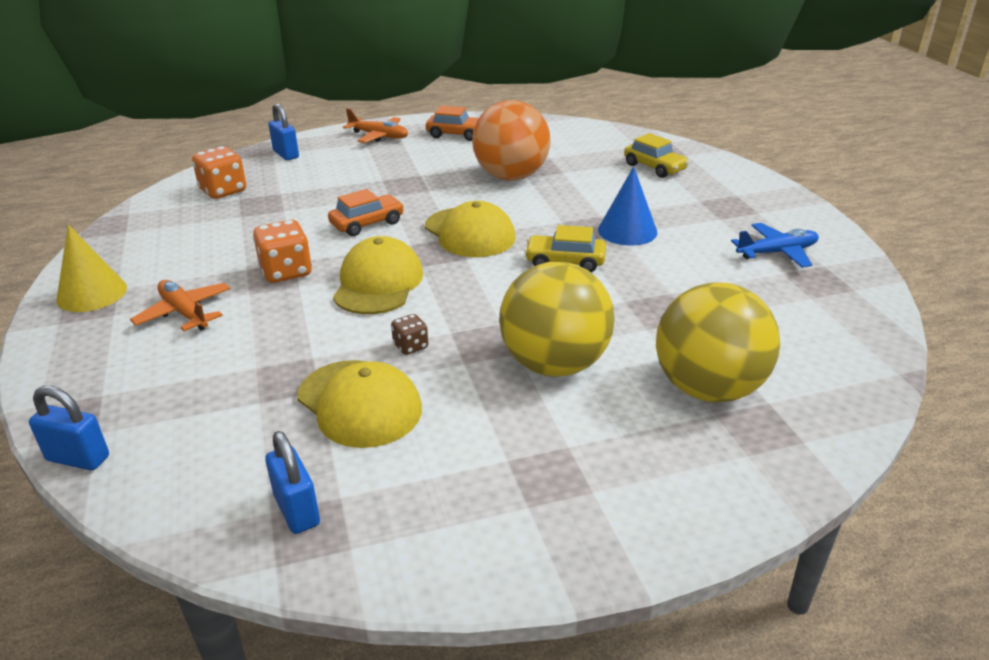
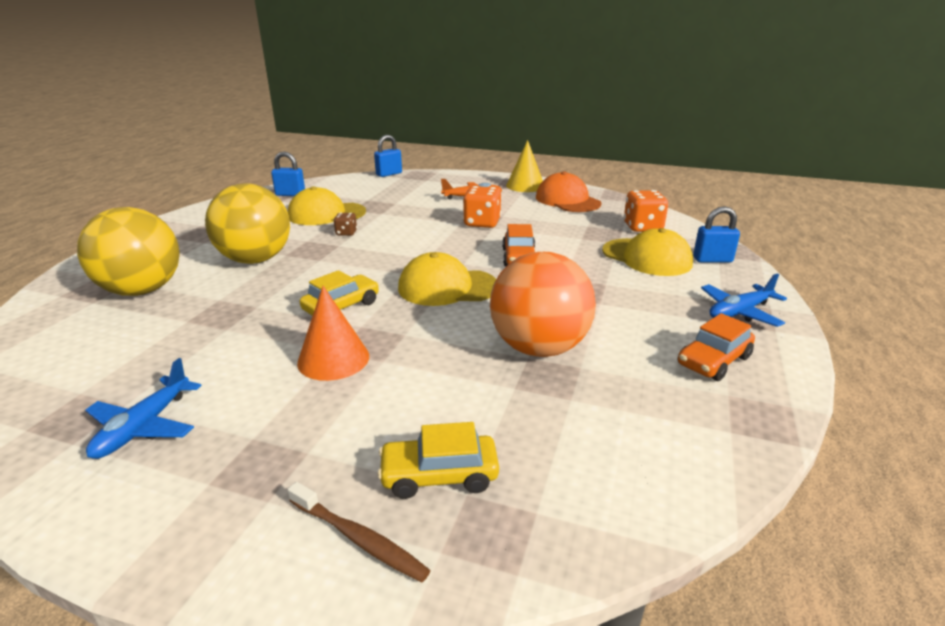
camera: 125 degrees right, 5 degrees down
yellow cap [333,236,423,314] -> yellow cap moved to [602,228,693,276]
orange plane [343,108,408,143] -> blue plane [701,273,787,327]
blue cone [598,166,657,246] -> orange cone [297,286,369,381]
none -> brown toothbrush [288,482,431,582]
none -> orange cap [536,171,602,212]

